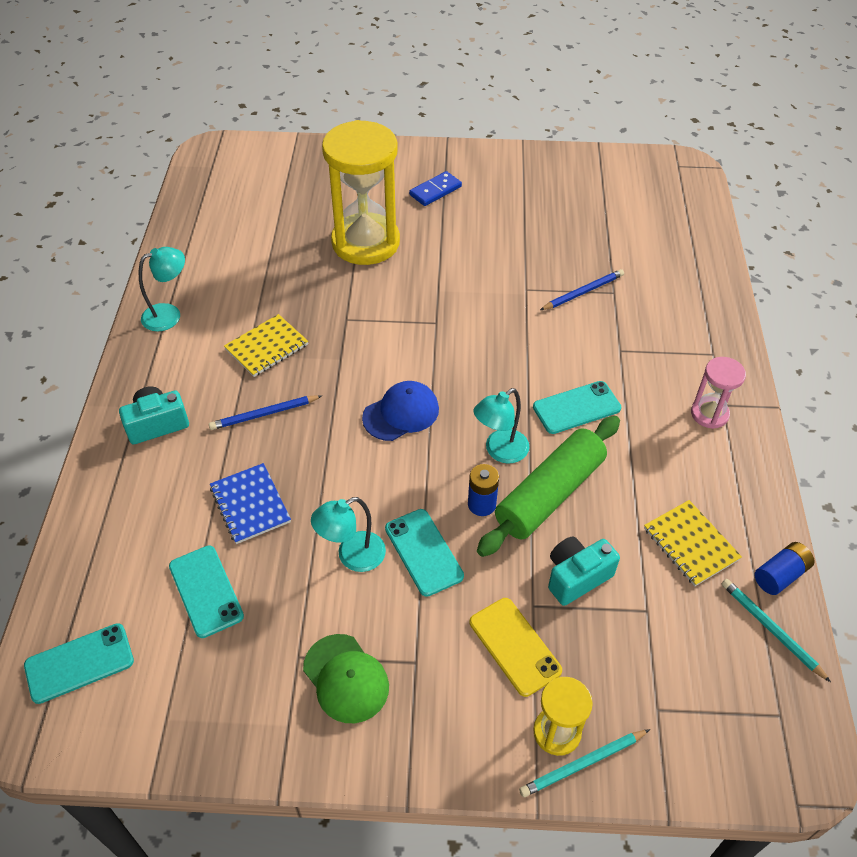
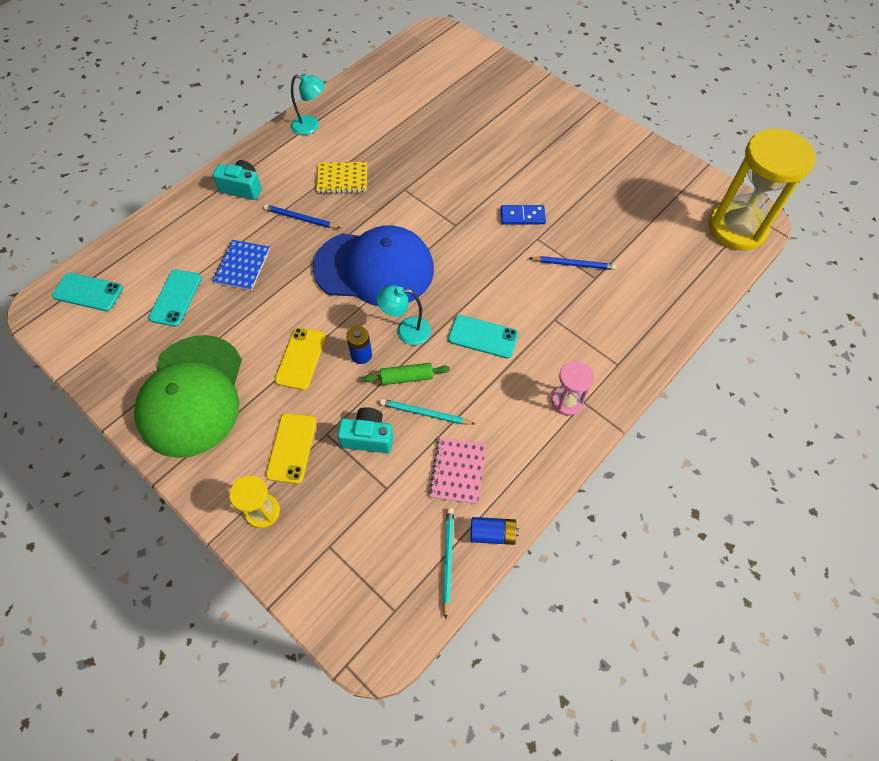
camera: 40 degrees right, 10 degrees up
green cap [303,634,389,723] -> green cap [134,335,242,458], size x2.00
turquoise lamp [311,497,386,572] -> none
yellow hourglass [322,120,400,265] -> yellow hourglass moved to [709,129,816,250]
blue cap [362,381,439,441] -> blue cap [313,225,434,306], size x2.00
turquoise phone [385,509,464,597] -> yellow phone [275,327,326,390]
blue domino [409,171,462,206] -> blue domino moved to [500,205,546,225]
green rolling pin [477,416,620,557] -> green rolling pin [363,363,450,385], size x0.51
turquoise pencil [519,729,650,797] -> turquoise pencil moved to [380,399,475,425]
yellow notebook [644,500,742,586] -> pink notebook [429,438,486,504]

